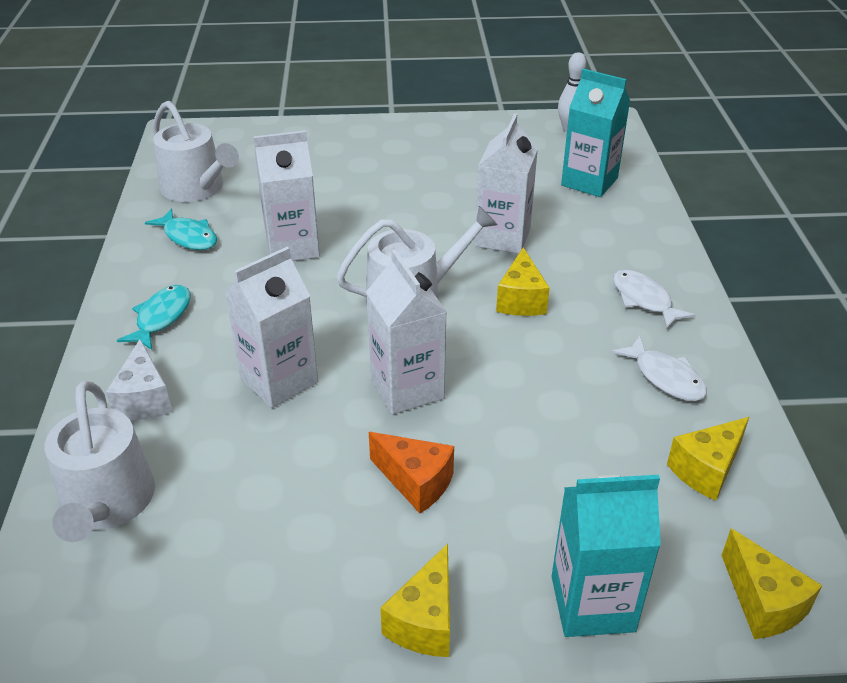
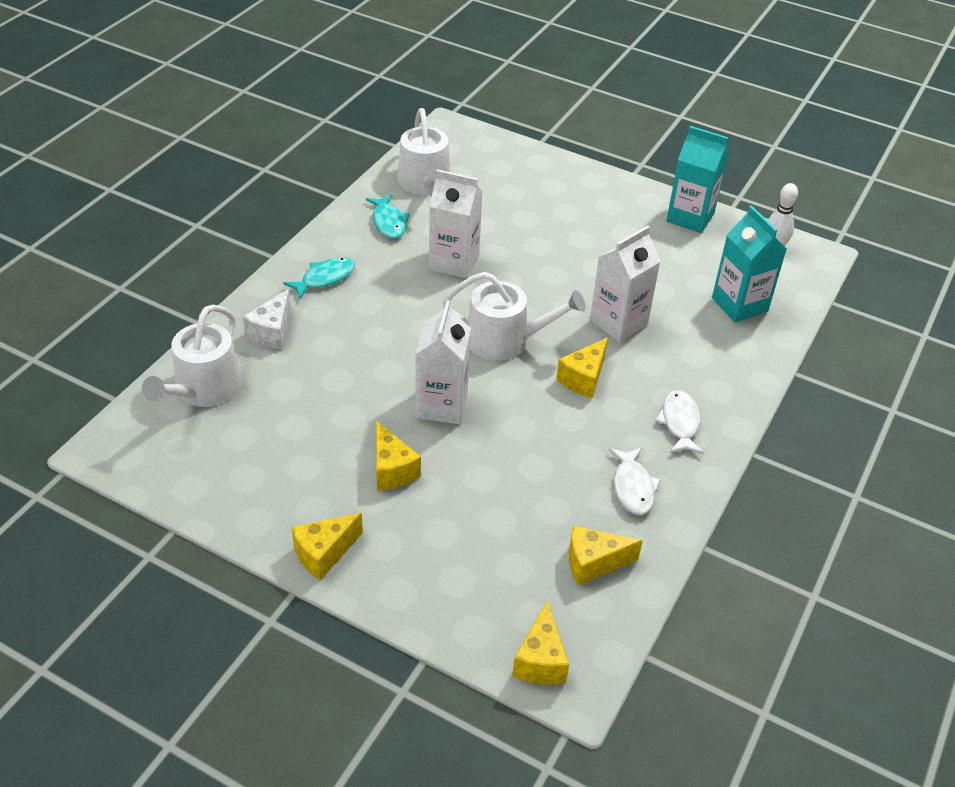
camera: 30 degrees right, 5 degrees up
white carton [225,246,318,408] -> none
orange cheese [369,432,454,513] -> yellow cheese [376,421,421,491]
turquoise carton [551,475,661,637] -> turquoise carton moved to [666,126,729,233]

